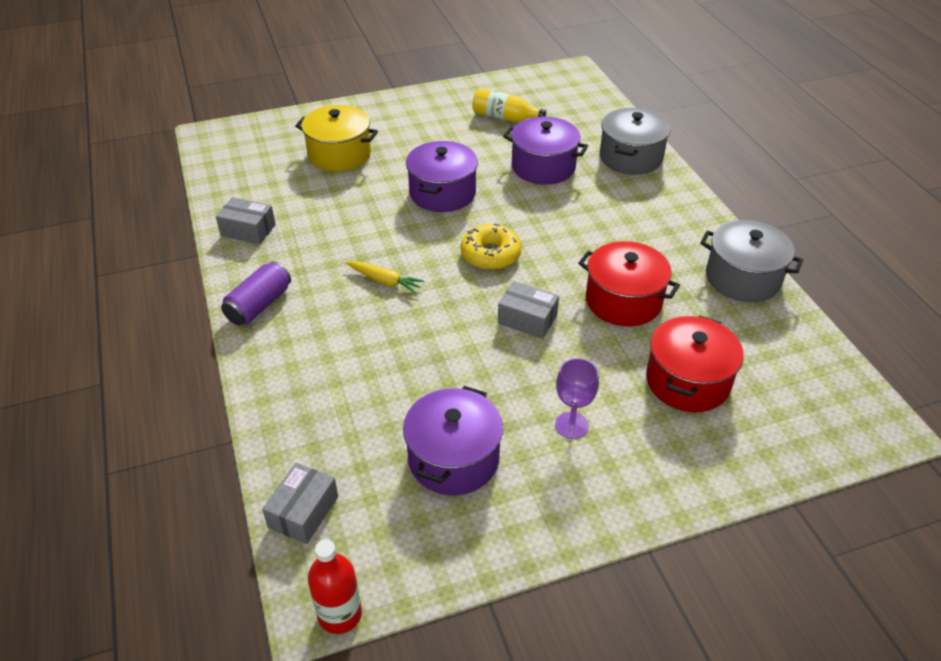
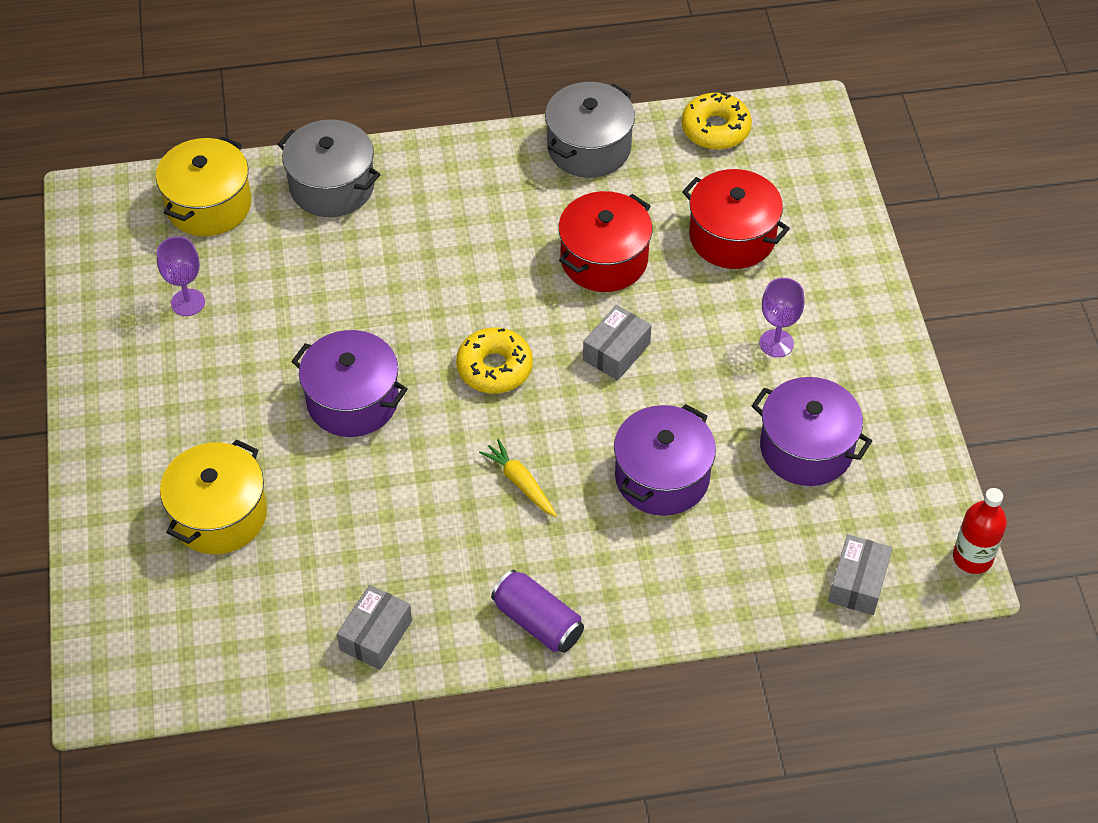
camera: 80 degrees left, 10 degrees up
grey box [262,463,338,544] -> grey box turned 75 degrees clockwise [828,534,893,615]
yellow carrot [346,261,424,293] -> yellow carrot turned 75 degrees counterclockwise [479,439,557,517]
yellow bottle [473,88,546,122] -> purple goblet [157,237,205,316]
purple pot [503,116,588,185] -> purple pot moved to [614,404,716,516]
none -> yellow pot [156,137,252,236]
none -> yellow donut [681,92,752,150]

